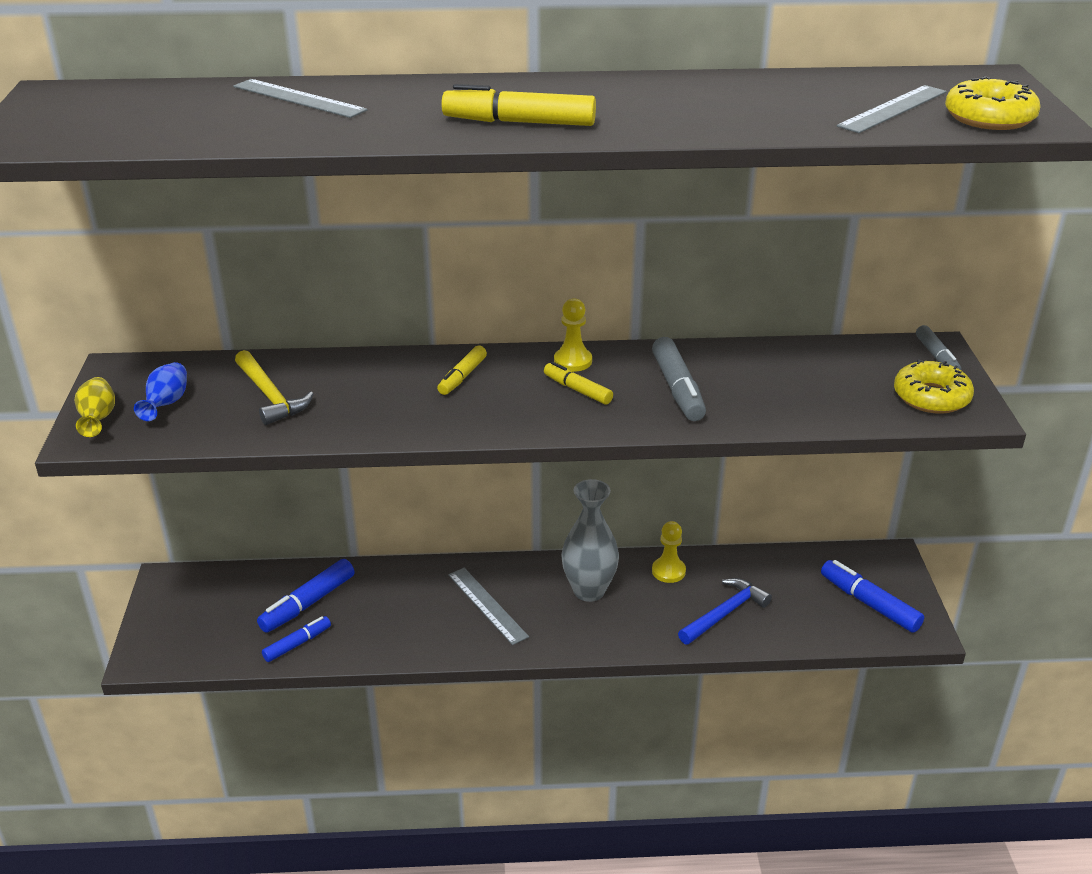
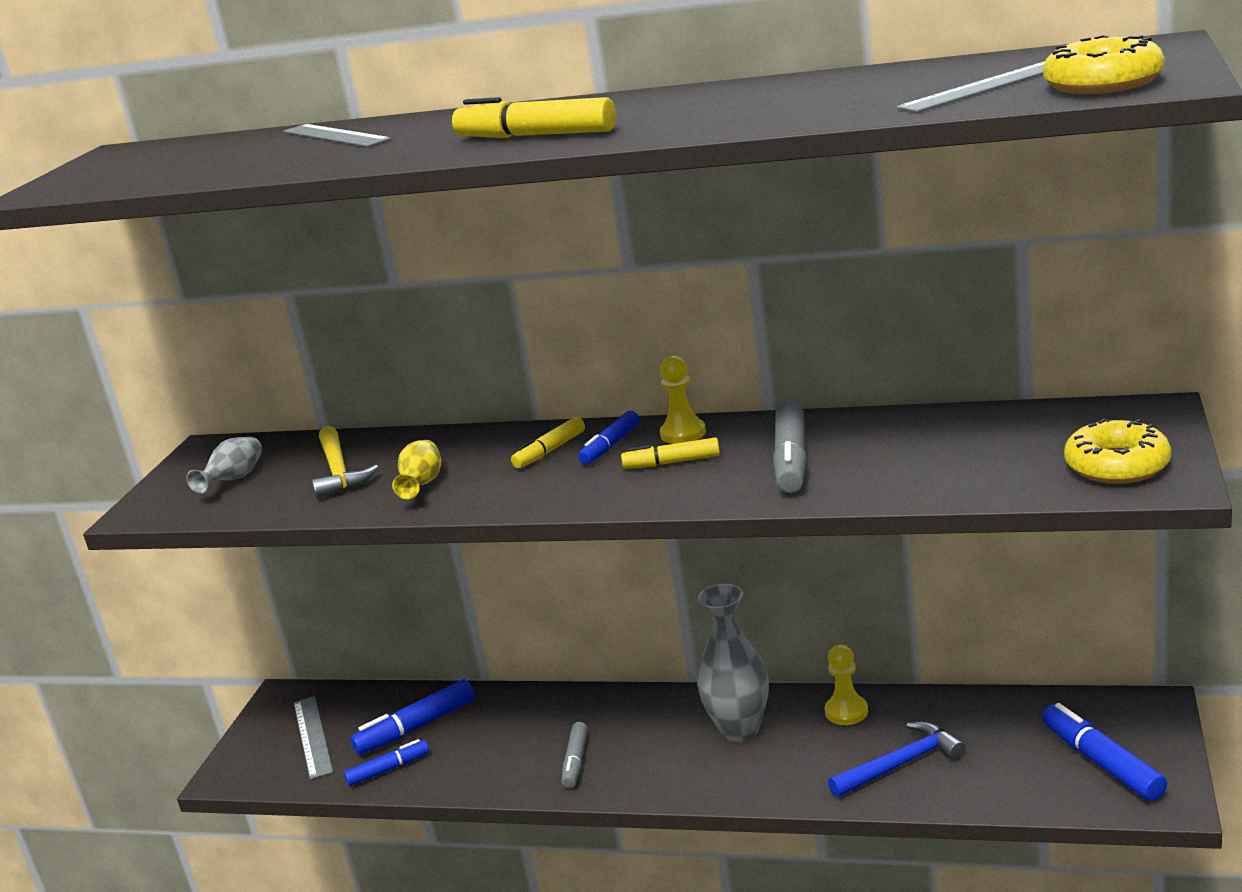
camera: 20 degrees right, 10 degrees down
yellow vase [75,377,115,437] -> yellow vase moved to [392,440,441,499]
blue vase [134,362,187,421] -> grey vase [186,437,262,494]
grey ruler [448,568,529,645] -> grey ruler moved to [294,696,333,780]
yellow marker [544,362,613,405] -> yellow marker turned 60 degrees counterclockwise [621,437,720,469]
grey marker [916,325,961,370] -> grey marker moved to [562,722,588,788]
none -> blue marker [578,410,640,465]

